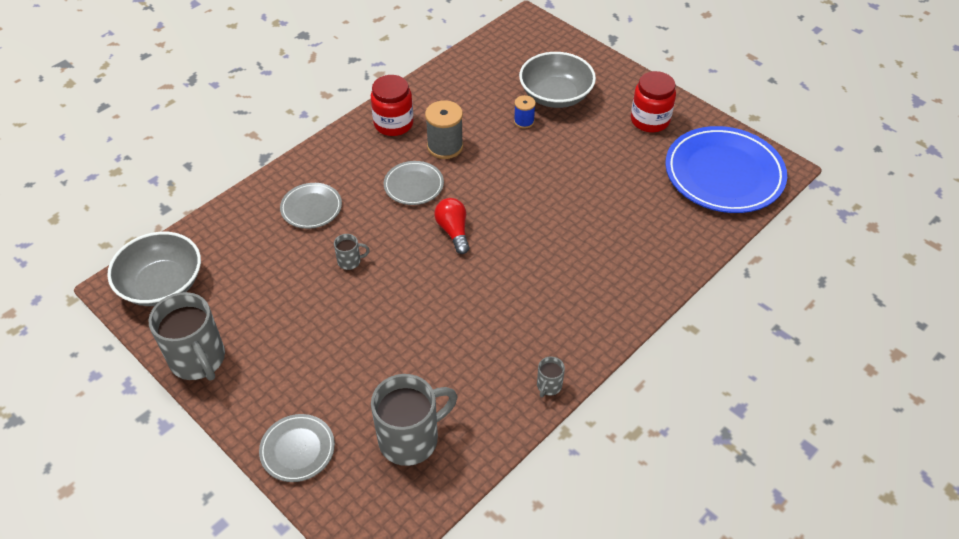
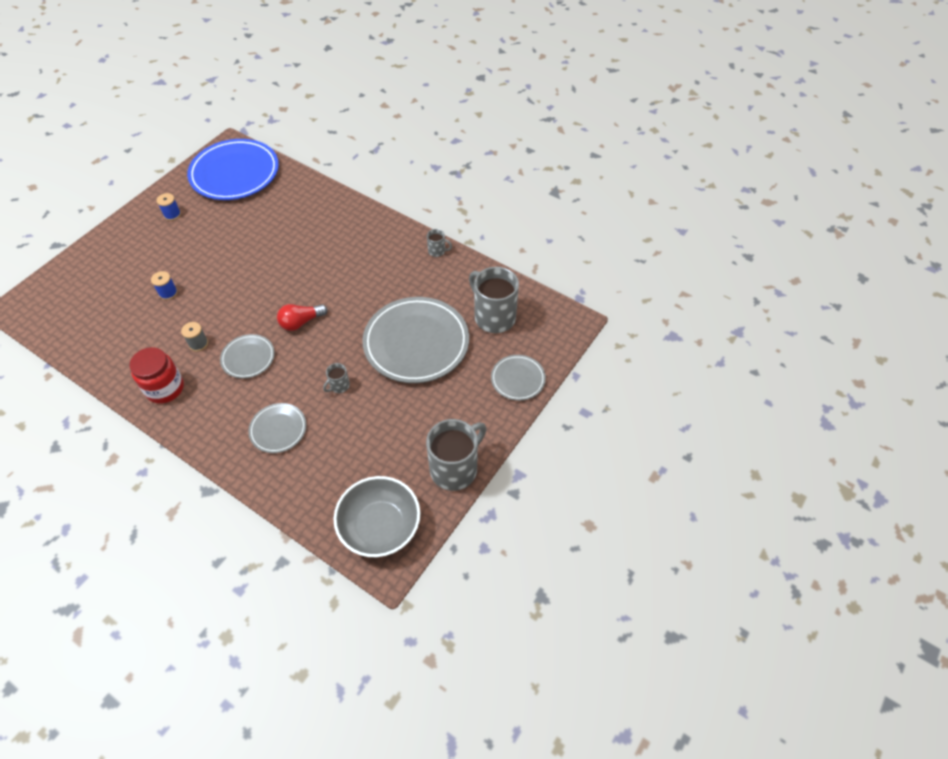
camera: 100 degrees left, 5 degrees up
grey mug [334,234,370,270] -> grey mug turned 120 degrees counterclockwise [323,363,350,393]
grey spool [425,100,463,159] -> grey spool [181,322,208,352], size x0.58
grey bowl [519,52,596,108] -> none
red jar [631,71,676,132] -> blue spool [156,193,181,221]
none -> grey plate [362,297,469,383]

